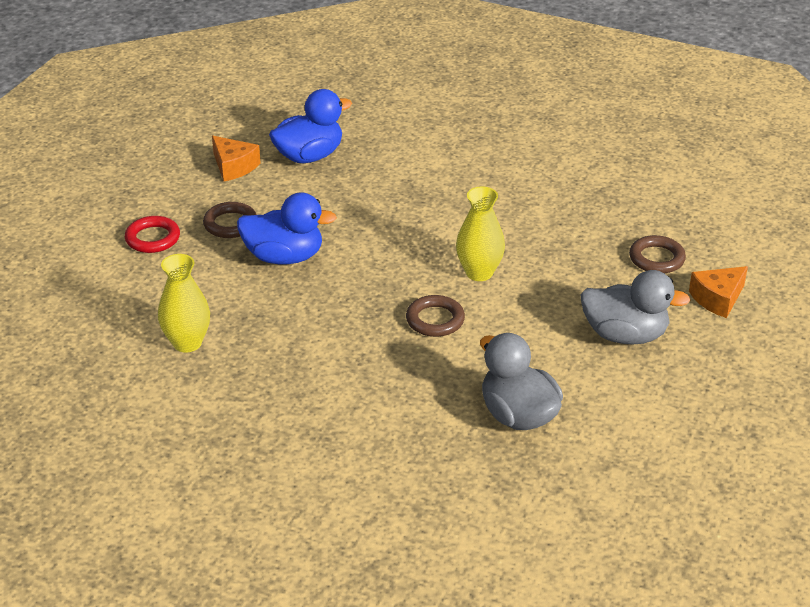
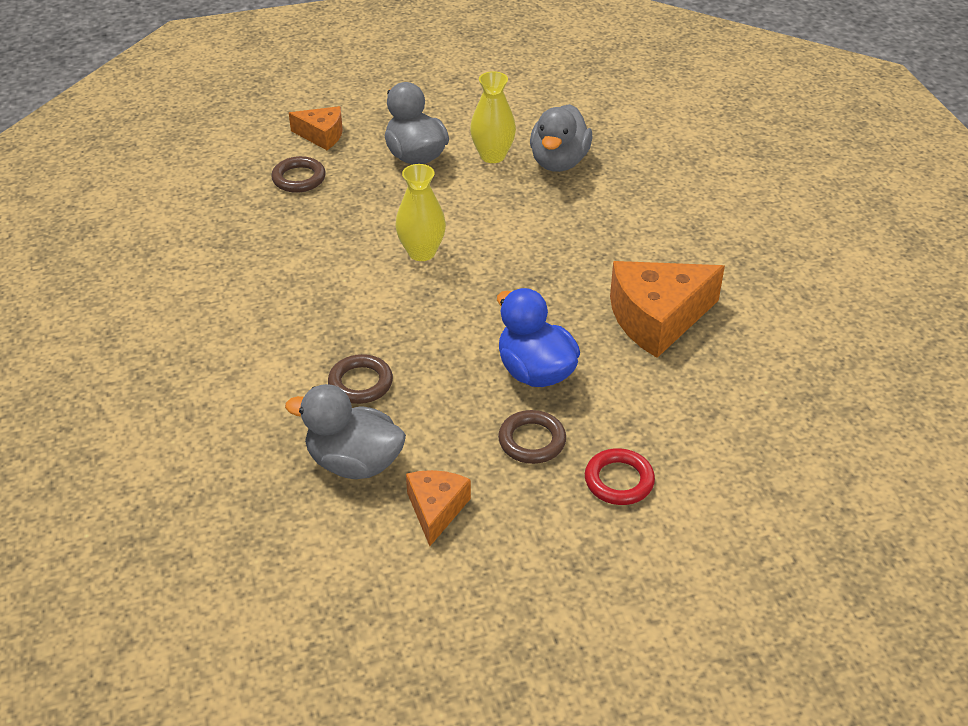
camera: 130 degrees left, 5 degrees up
yellow vase [158,254,210,353] -> yellow vase moved to [470,71,516,163]
blue duck [269,89,352,163] -> grey duck [285,384,406,479]
brown ring [406,295,465,337] -> brown ring moved to [328,354,393,404]
none -> orange cheese [610,261,725,358]

